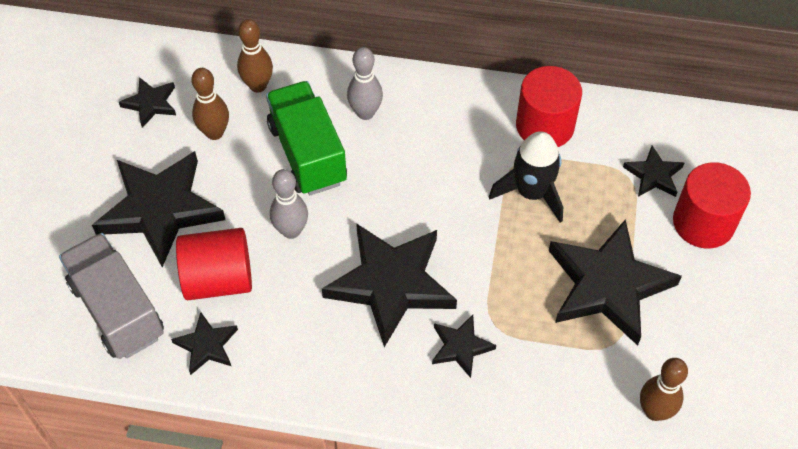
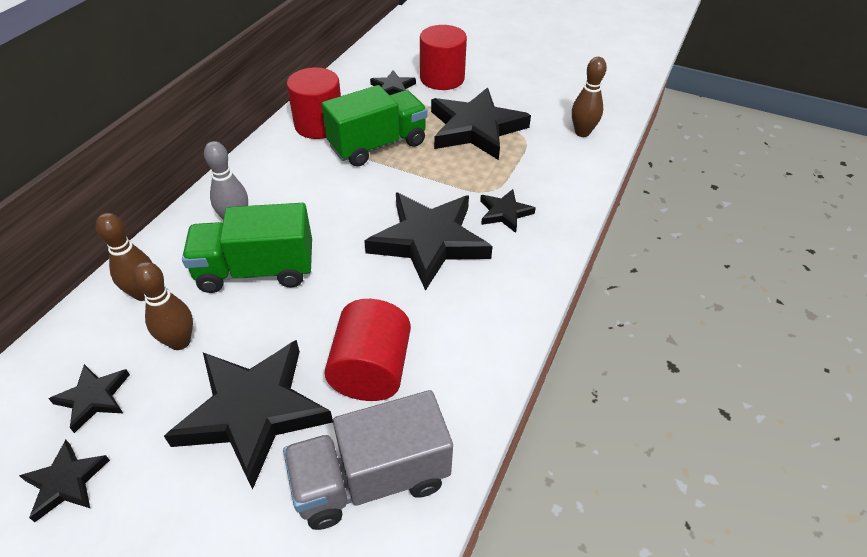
camera: 75 degrees left, 10 degrees down
black star [171,312,238,375] -> black star moved to [19,440,110,522]
grey bowling pin [270,169,308,239] -> none
black rocket [489,131,563,223] -> green truck [321,85,427,167]

